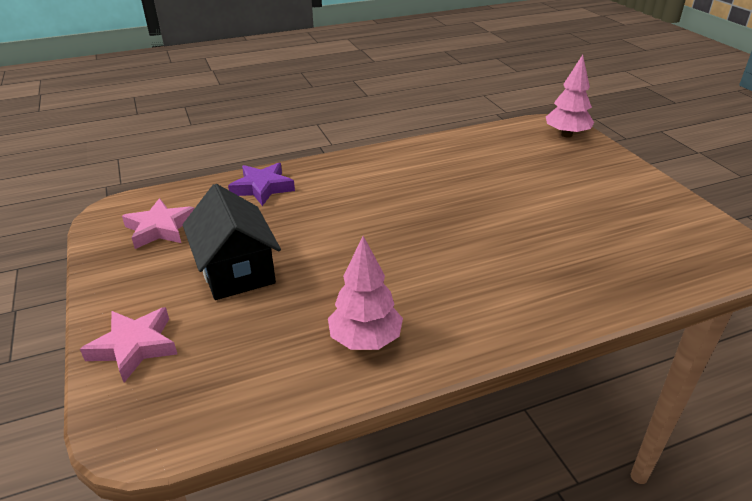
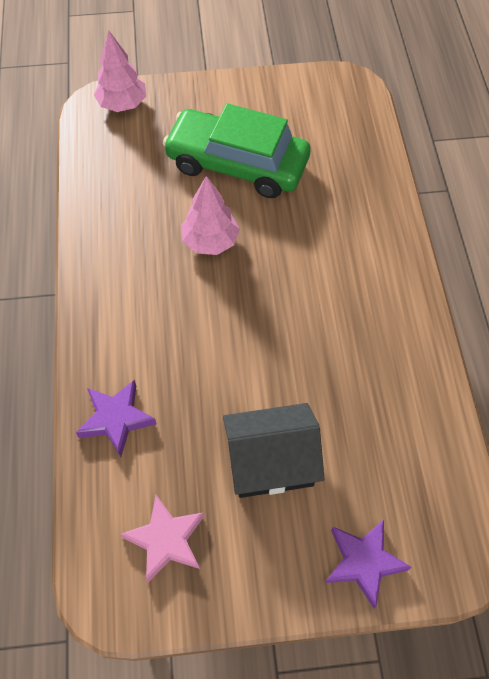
camera: 75 degrees left, 25 degrees up
pink star [80,307,177,382] -> purple star [325,520,412,609]
pink tree [328,236,403,350] -> pink tree moved to [182,176,240,255]
none -> green car [163,103,311,198]

